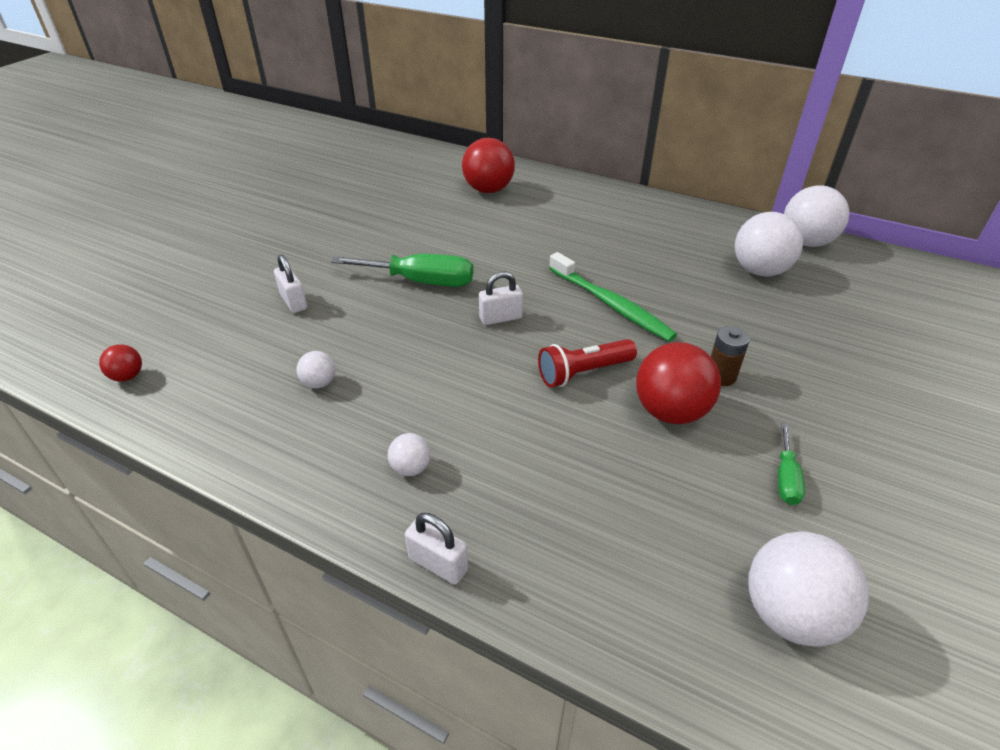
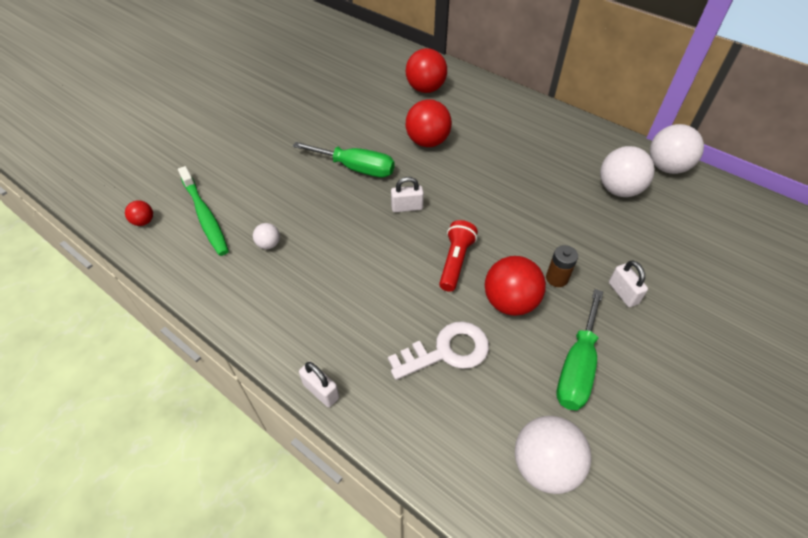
camera: 10 degrees right, 10 degrees up
white padlock [274,254,307,313] -> white padlock moved to [609,260,648,307]
white ball [388,433,431,476] -> none
red flashlight [538,339,637,387] -> red flashlight turned 120 degrees clockwise [439,220,478,292]
green toothbrush [549,252,677,342] -> green toothbrush moved to [178,166,229,256]
green screwdriver [778,423,805,505] -> green screwdriver [556,289,603,411], size x1.91
none -> white key [388,321,489,380]
none -> red ball [406,99,452,147]

